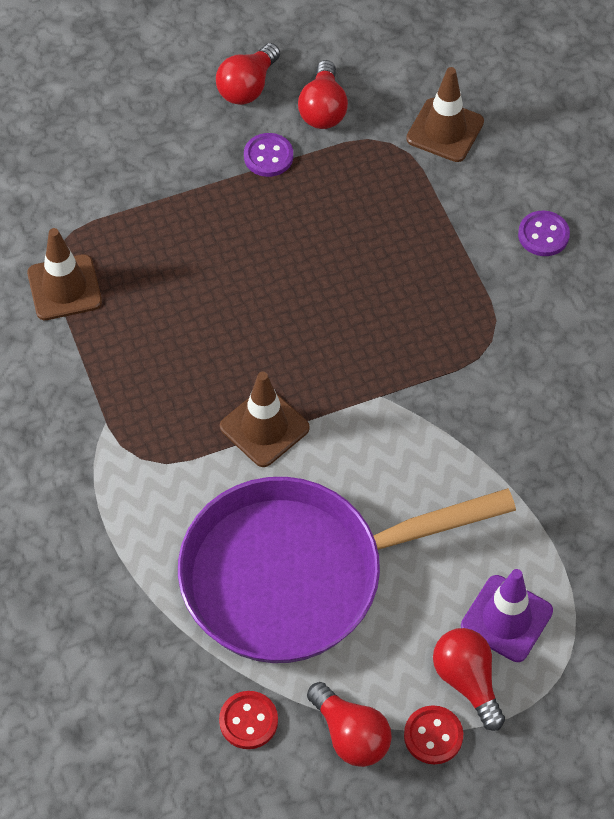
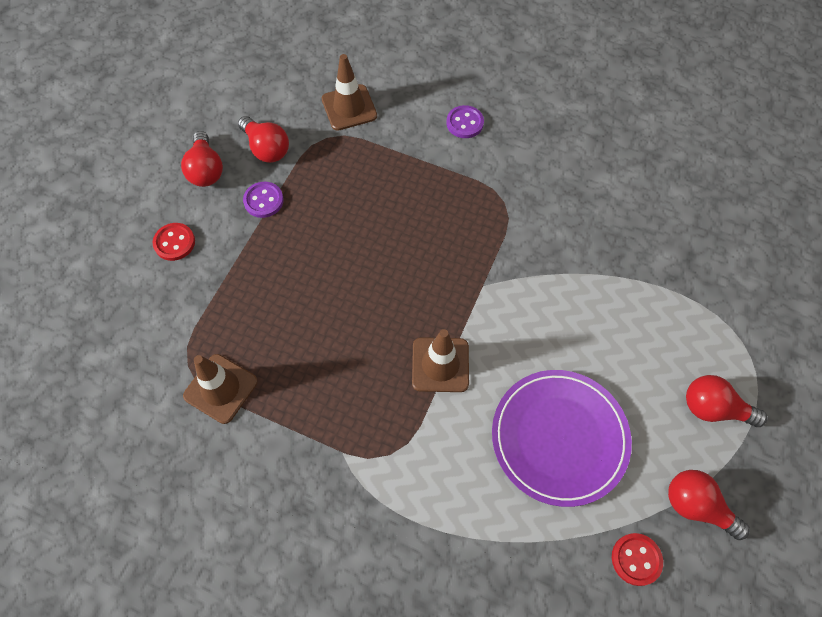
camera: 45 degrees left, 5 degrees up
purple pan [178,477,516,663] -> purple plate [492,370,632,507]
red light bulb [307,682,392,767] -> red light bulb turned 150 degrees counterclockwise [668,470,750,540]
red button [404,705,463,764] -> red button moved to [153,223,195,261]
purple traffic cone [461,569,553,662] -> none

